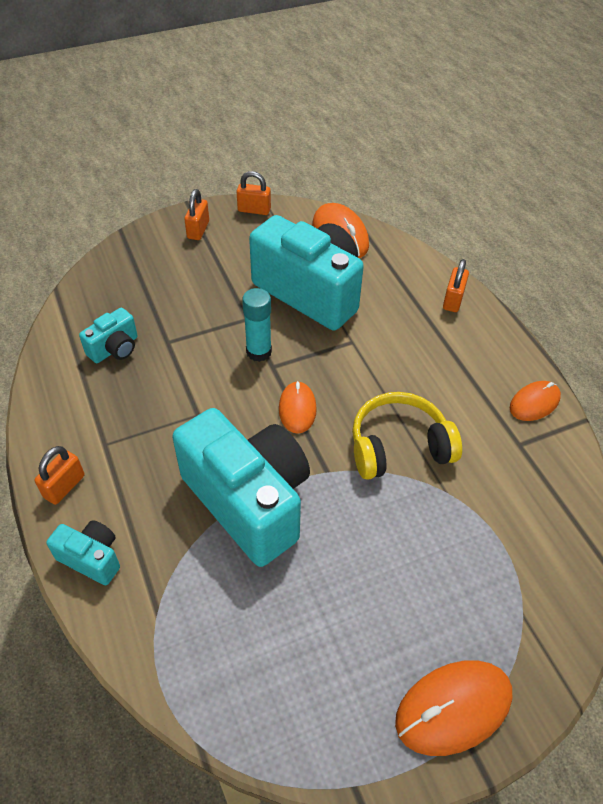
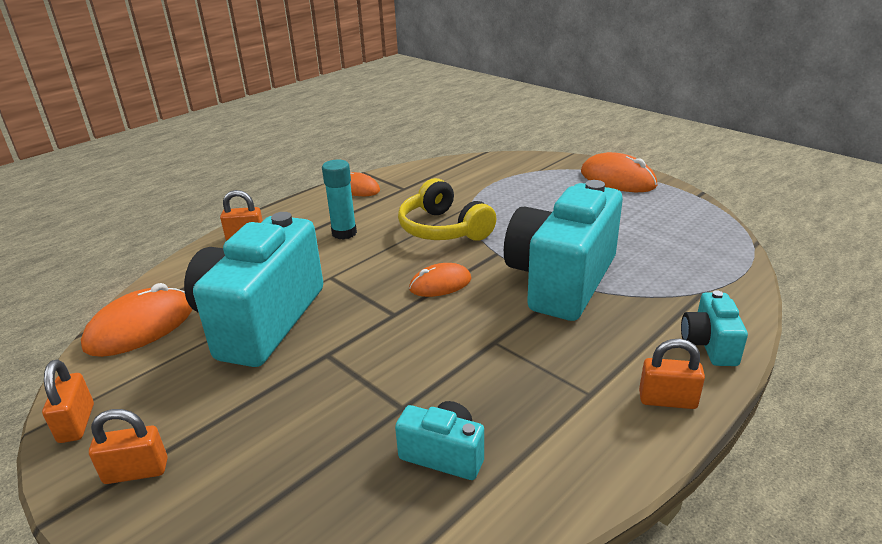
camera: 110 degrees left, 20 degrees down
turquoise glue stick [242,288,272,362] -> turquoise glue stick moved to [322,160,357,240]

